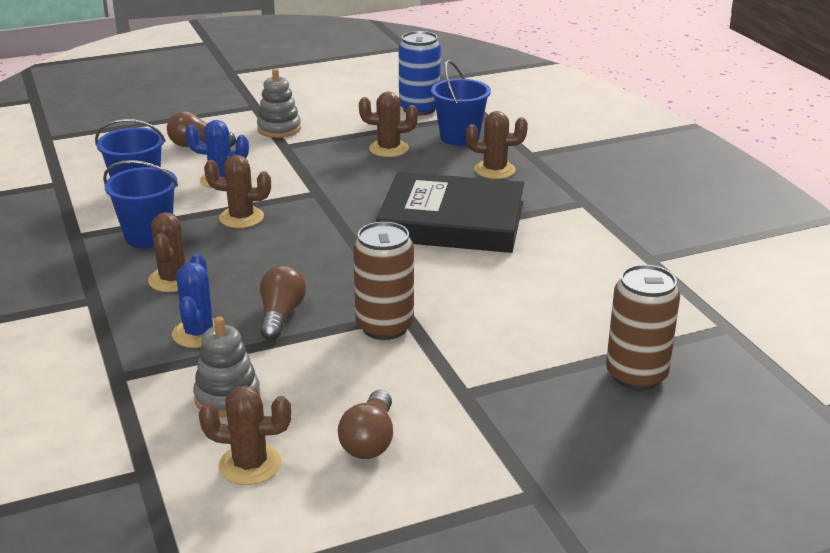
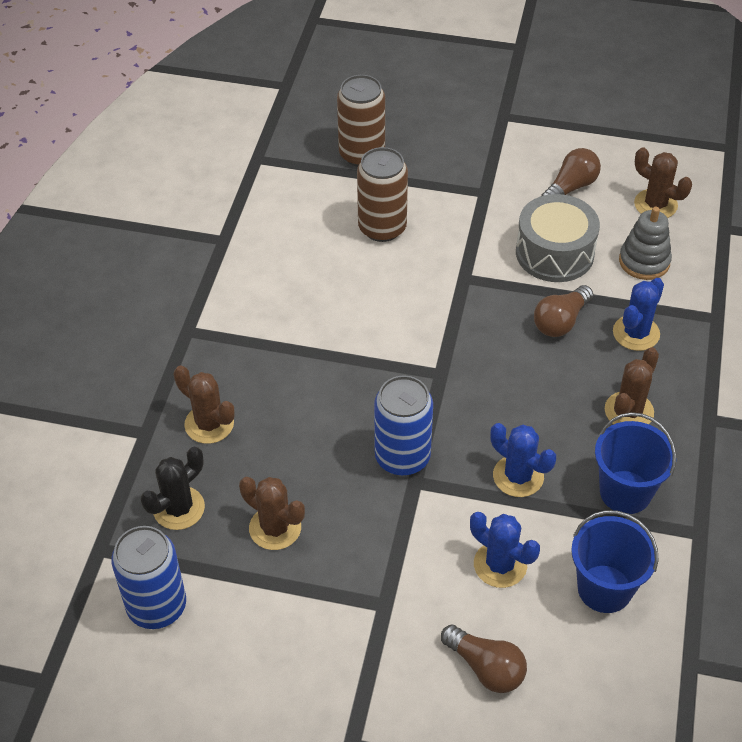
camera: 145 degrees left, 20 degrees up
brown cactus [204,155,271,228] -> blue cactus [490,423,556,497]
grey stacking toy [257,68,301,138] -> none
brown can [353,222,414,340] -> brown can moved to [357,147,408,242]
black book [376,172,524,253] -> none
blue bucket [431,60,491,146] -> black cactus [141,447,205,530]
none -> blue can [374,375,433,476]
none -> grey drum [516,194,600,282]

